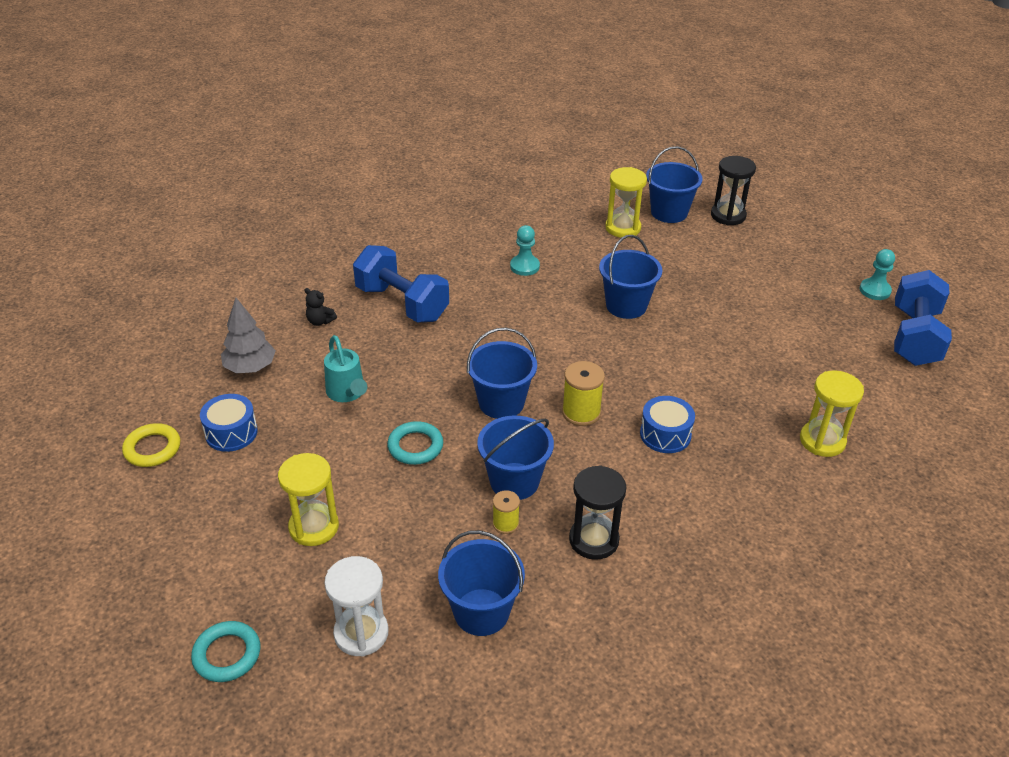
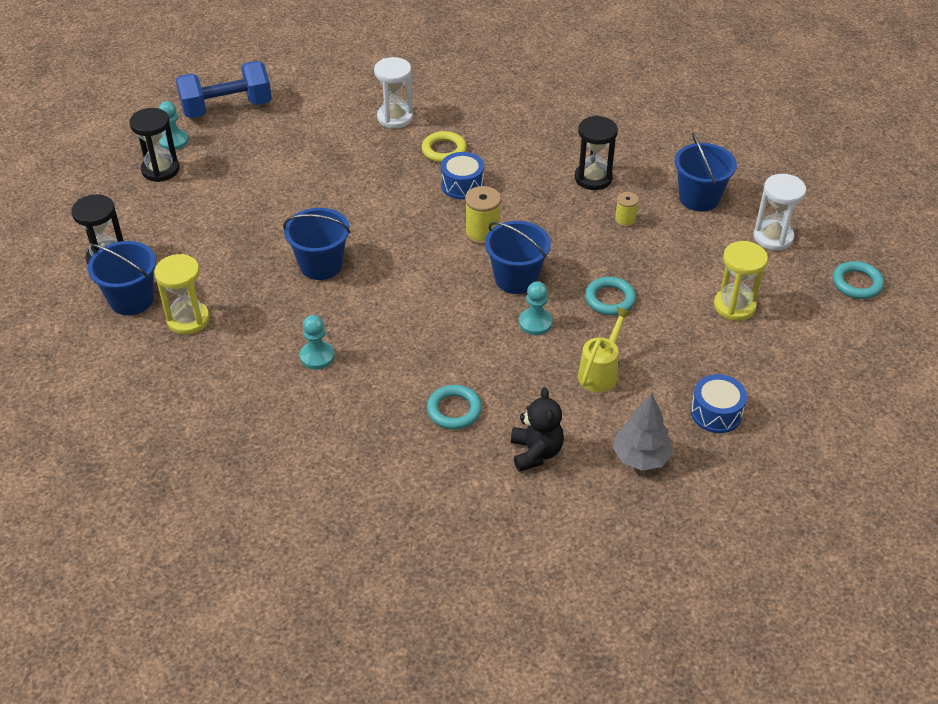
camera: 125 degrees left, 5 degrees up
yellow ring [122,423,180,467] -> yellow ring moved to [422,131,467,163]
black teddy bear [305,288,337,326] -> black teddy bear [511,387,564,472], size x1.65
turquoise watering can [324,335,367,402] -> yellow watering can [578,307,631,392]
blue dumbbell [353,245,449,322] -> turquoise ring [427,385,482,429]
blue bucket [477,415,554,500] -> none
yellow hourglass [800,370,864,457] -> white hourglass [374,57,413,129]
none -> black hourglass [129,108,179,182]
none -> turquoise pawn [519,281,553,335]

